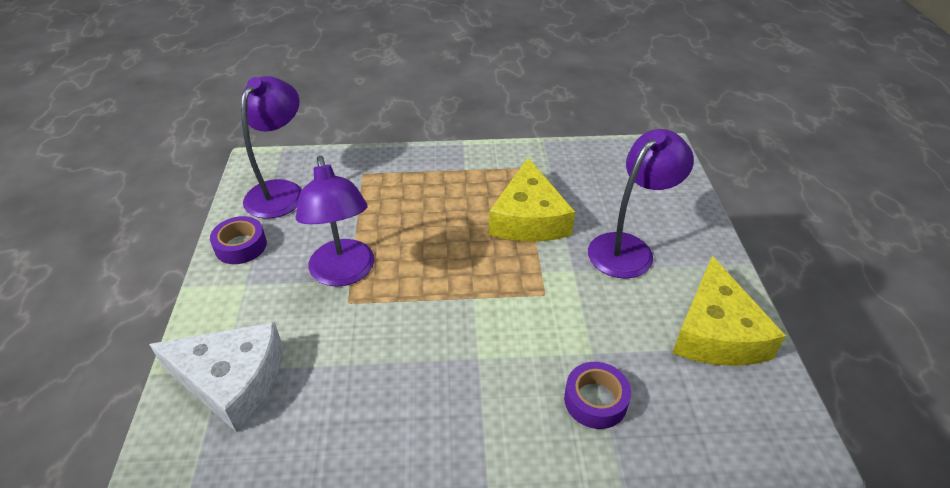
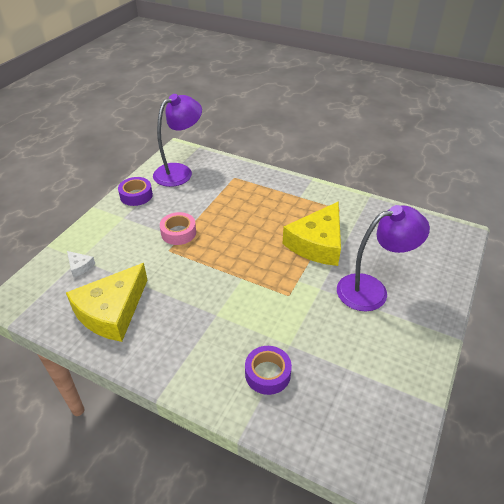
camera: 30 degrees right, 0 degrees up
white cheese [149,322,283,432] -> white cheese [67,251,95,277], size x0.40
purple lamp [296,156,374,287] -> pink tape [160,212,196,245]
yellow cheese [672,256,786,366] -> yellow cheese moved to [66,263,147,342]

